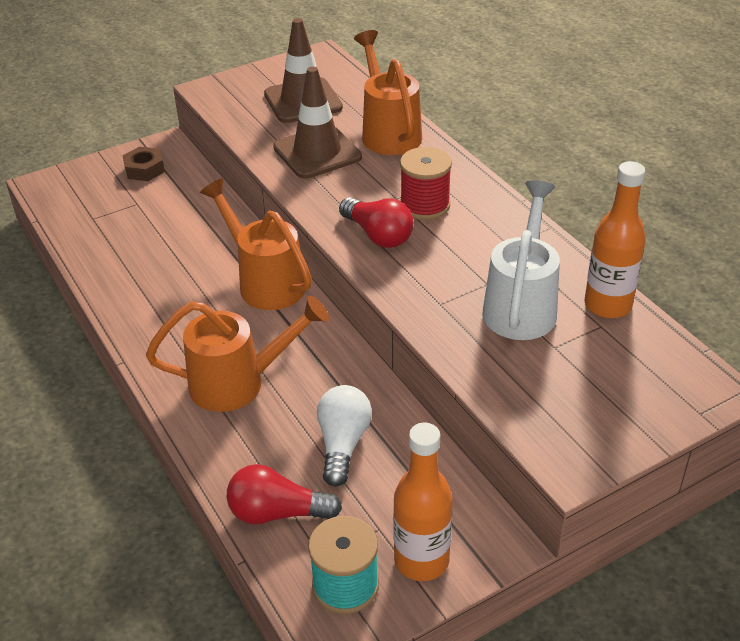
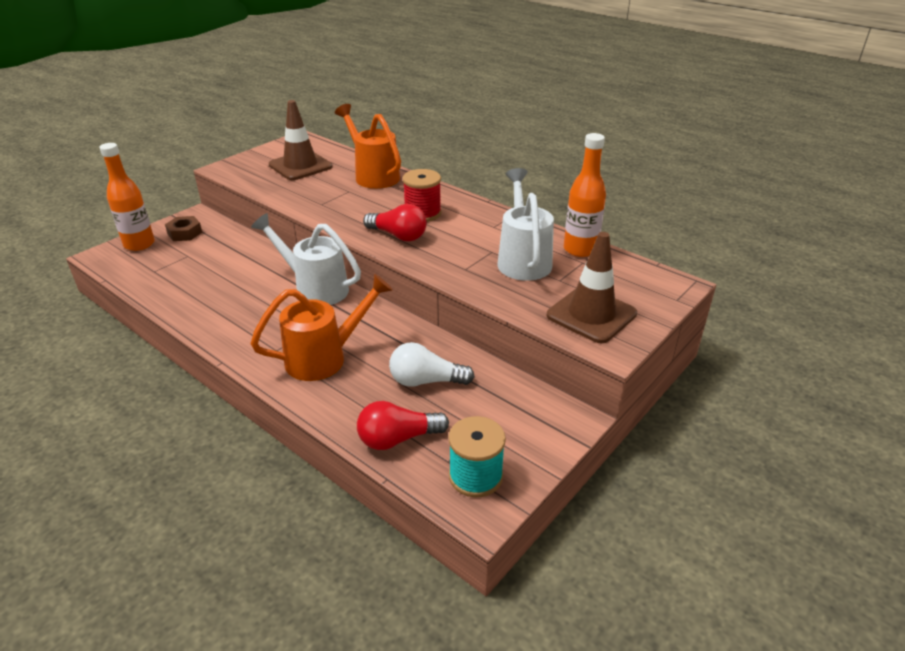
camera: 20 degrees left, 5 degrees down
orange watering can [200,178,312,310] -> white watering can [251,213,361,305]
brown traffic cone [273,67,362,179] -> brown traffic cone moved to [546,232,637,343]
white light bulb [317,385,372,487] -> white light bulb turned 75 degrees counterclockwise [389,342,475,387]
orange bottle [393,423,453,581] -> orange bottle moved to [99,143,155,251]

